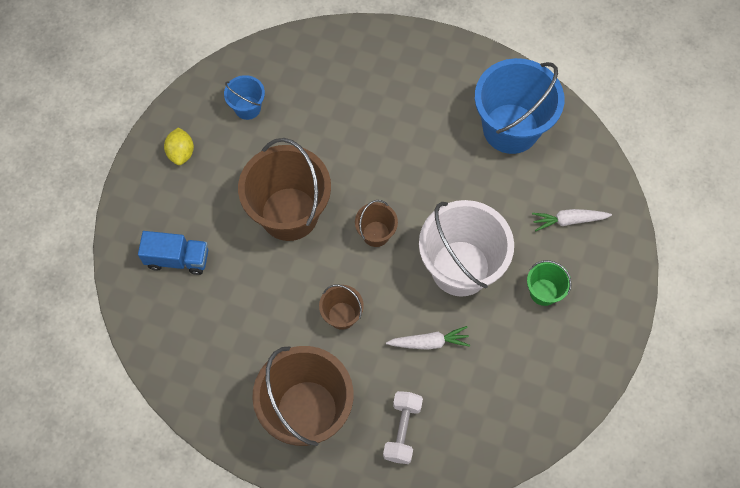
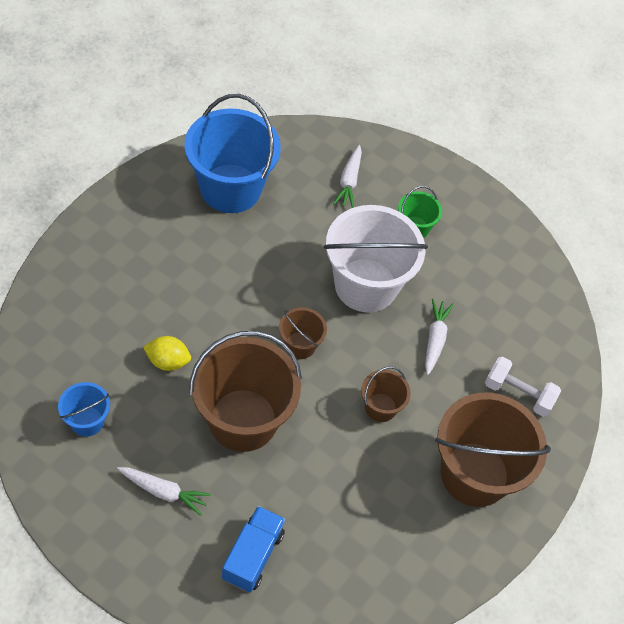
camera: 80 degrees left, 10 degrees down
yellow lemon [164,127,194,165] -> yellow lemon moved to [143,336,191,371]
none -> white carrot [117,467,211,516]

